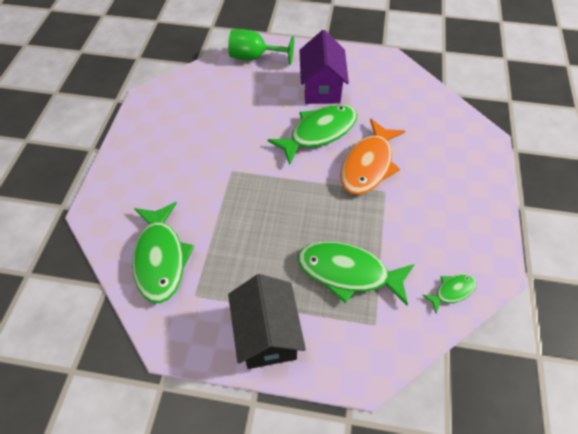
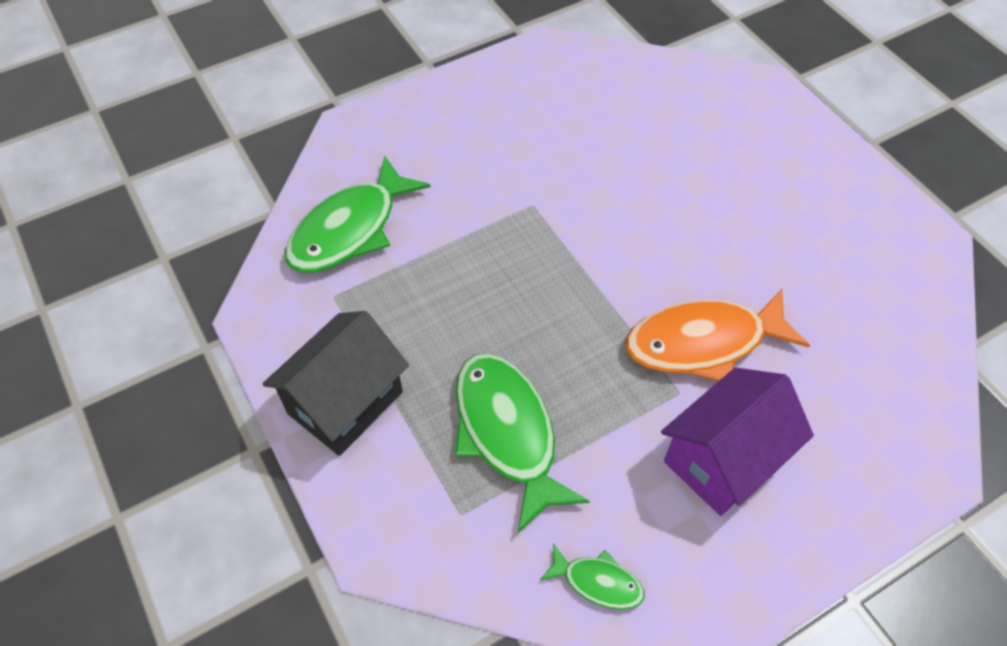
camera: 50 degrees right, 0 degrees up
green goblet [228,29,294,65] -> none
green fish [267,104,357,165] -> none
purple house [299,30,349,104] -> purple house moved to [661,367,814,516]

